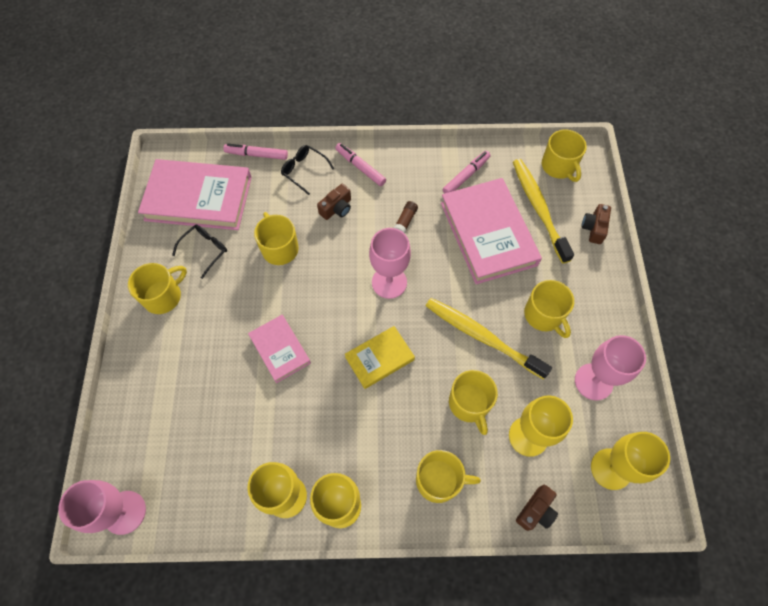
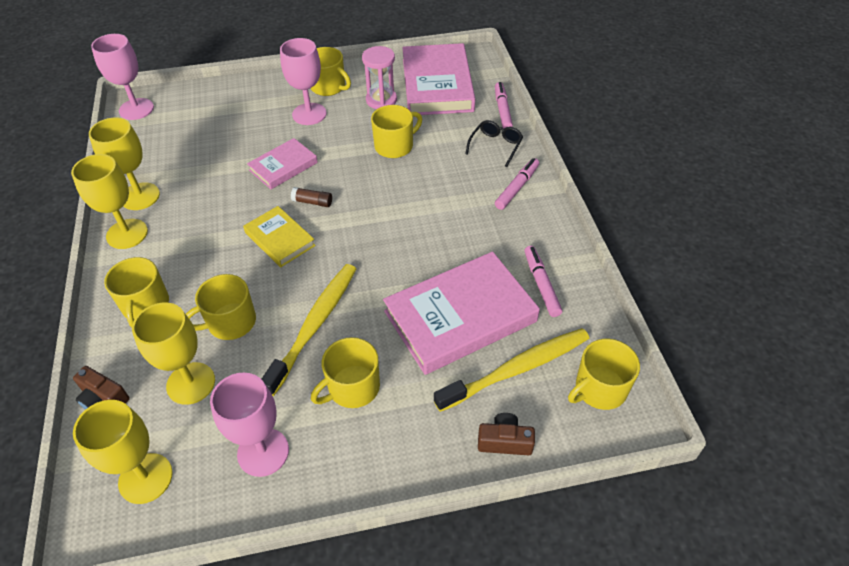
camera: 80 degrees right, 15 degrees down
black glasses [172,225,227,279] -> pink hourglass [362,46,397,109]
brown camera [317,184,351,220] -> none
pink goblet [369,228,411,299] -> pink goblet moved to [280,38,326,125]
brown glue stick [394,201,418,233] -> brown glue stick moved to [291,187,332,207]
pink marker [443,151,491,194] -> pink marker turned 135 degrees counterclockwise [525,246,562,317]

